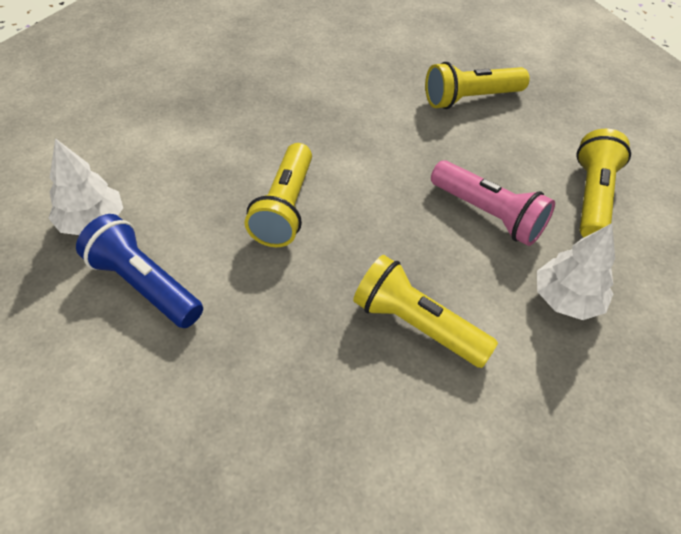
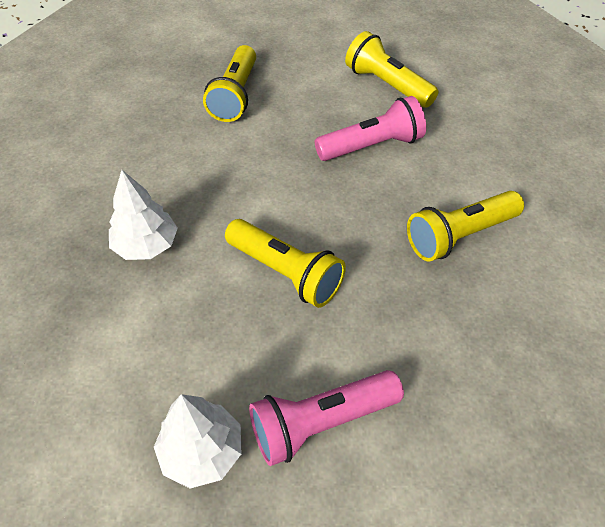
camera: 60 degrees left, 0 degrees up
blue flashlight [76,214,203,328] -> pink flashlight [249,370,404,466]
white tree [537,223,615,320] -> white tree moved to [109,170,178,260]

